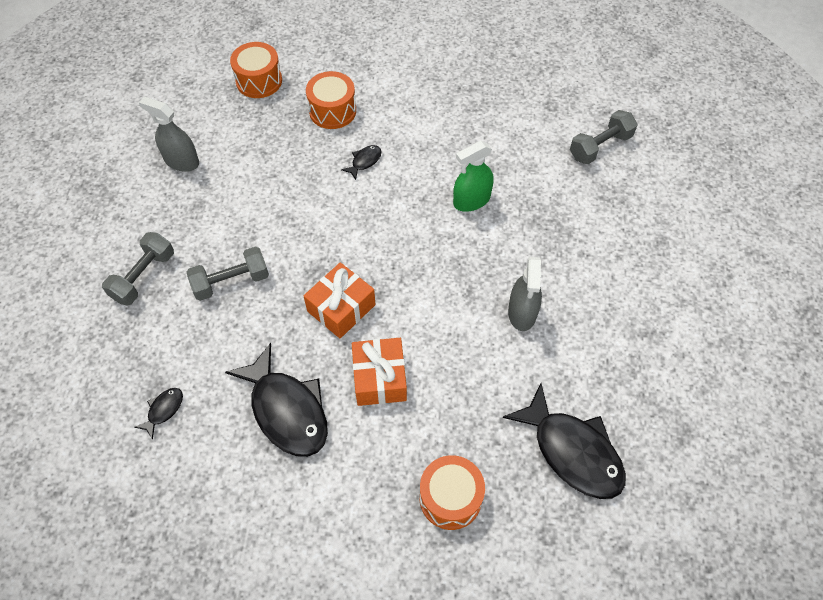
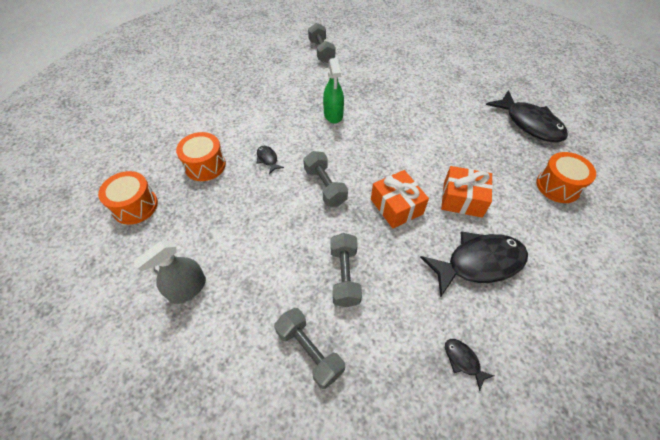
camera: 70 degrees left, 5 degrees down
black fish [503,384,626,499] -> black fish turned 75 degrees clockwise [486,90,568,142]
grey spray bottle [508,257,542,331] -> none
none -> grey dumbbell [303,151,348,207]

